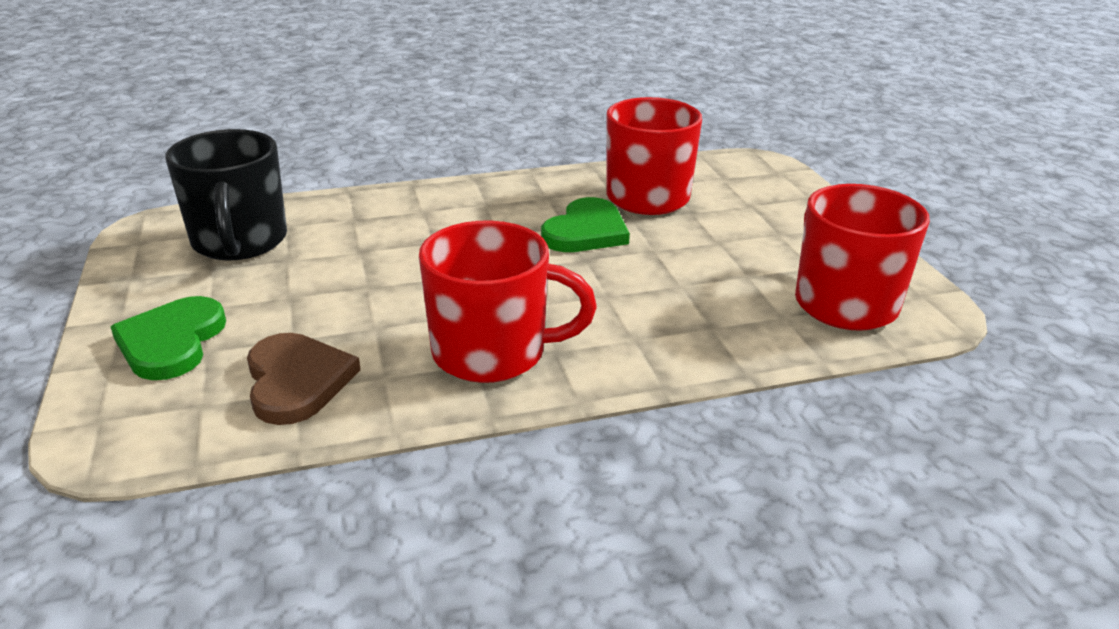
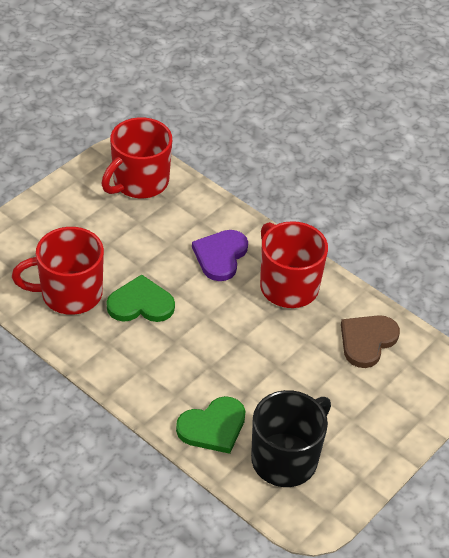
camera: 125 degrees left, 15 degrees up
green heart [111,296,226,380] -> green heart moved to [176,396,246,454]
none -> purple heart [192,230,248,281]

